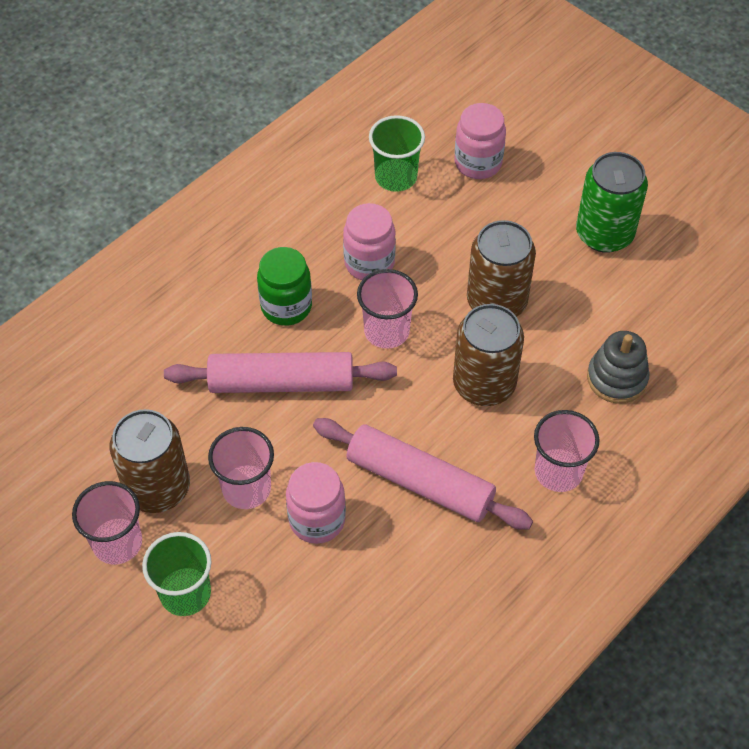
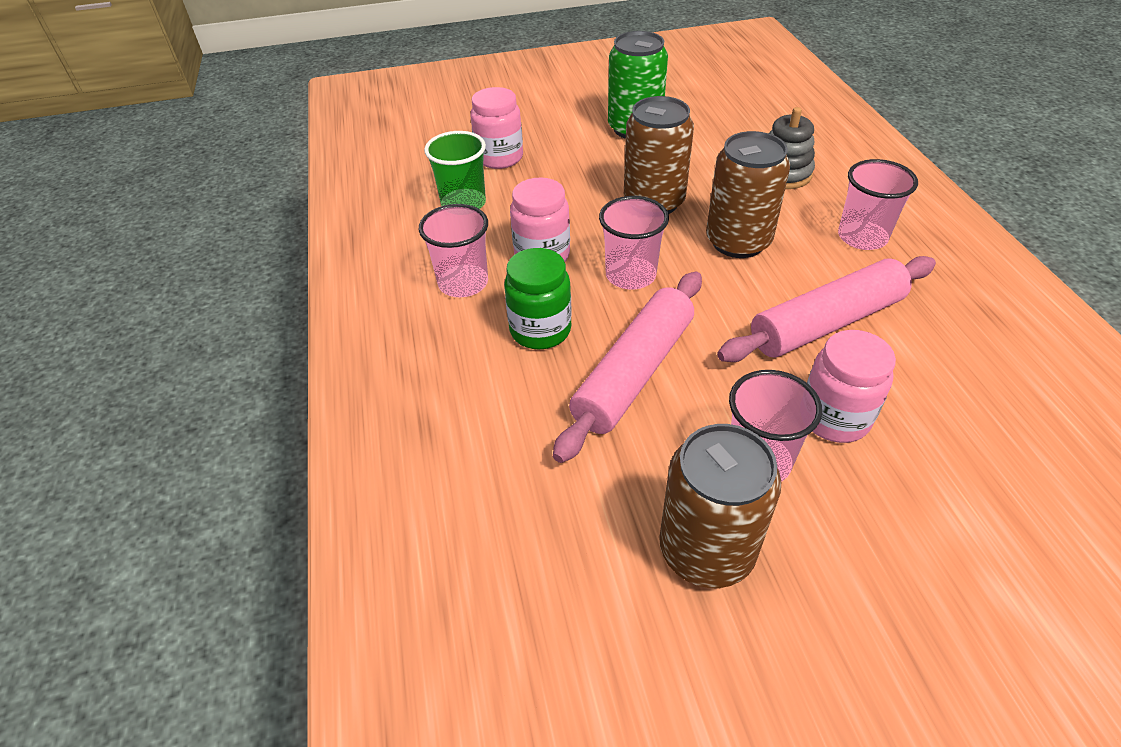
camera: 55 degrees left, 10 degrees down
pink cup [72,481,142,564] -> pink cup moved to [419,204,488,297]
green cup [142,532,212,616] -> none

